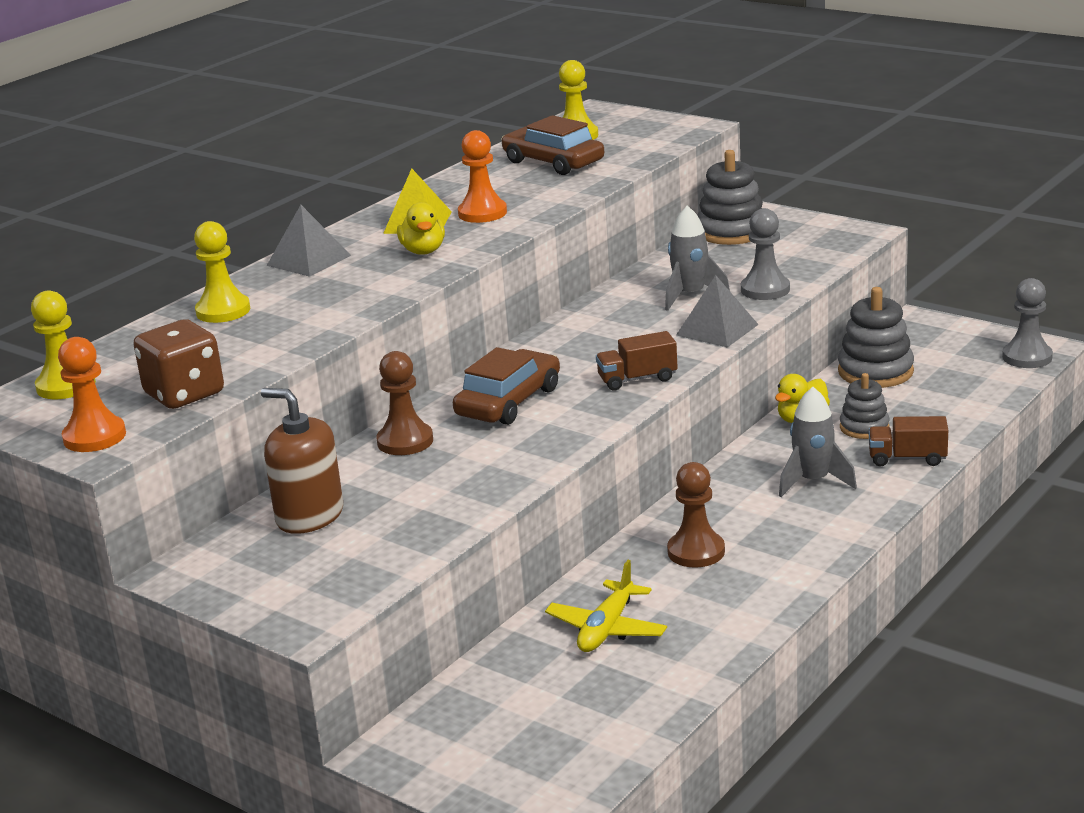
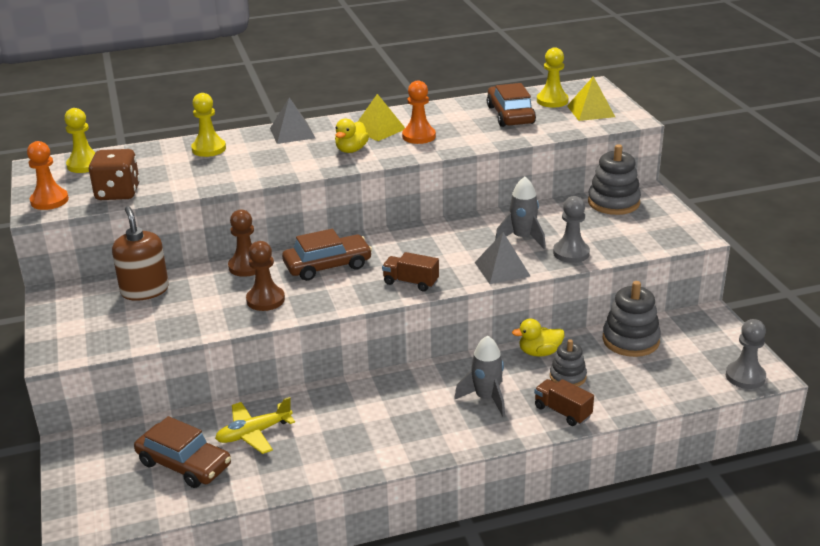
camera: 35 degrees right, 5 degrees up
brown pawn [667,462,725,568] -> brown pawn moved to [246,241,285,311]
none -> brown car [134,416,231,488]
none -> yellow pyramid [567,76,615,121]

